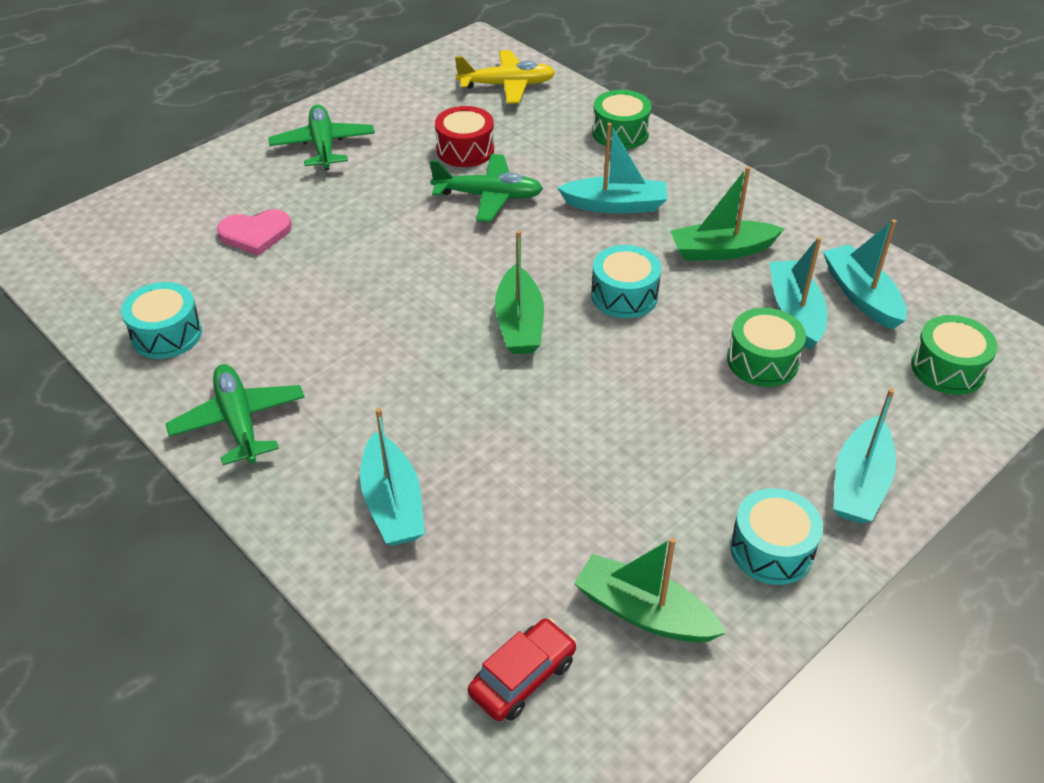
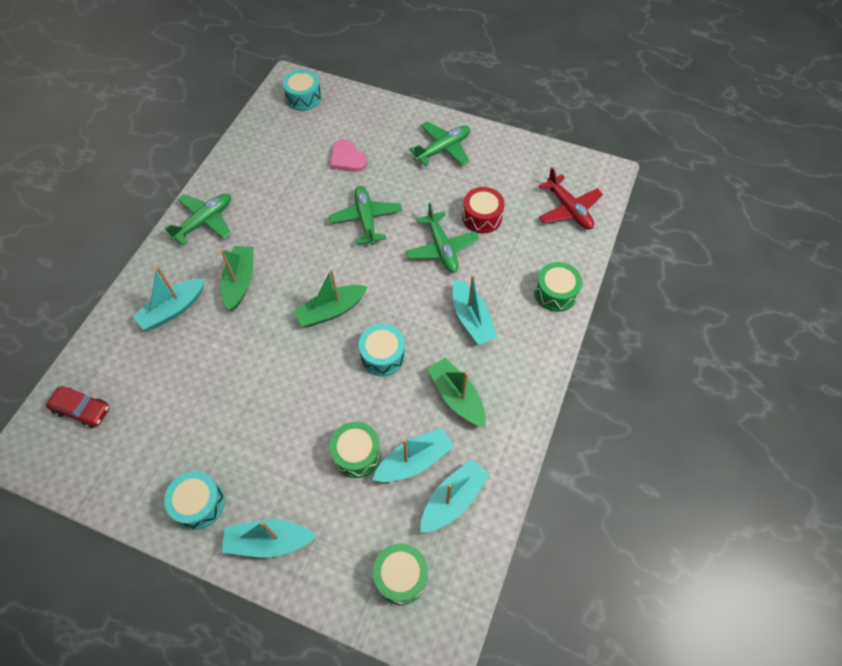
camera: 65 degrees right, 15 degrees up
turquoise drum [121,282,202,359] -> turquoise drum moved to [282,69,322,111]
yellow plane [455,50,555,104] -> red plane [539,167,603,230]
green boat [574,538,726,642] -> green boat moved to [220,246,254,311]
none -> green plane [329,186,402,245]

